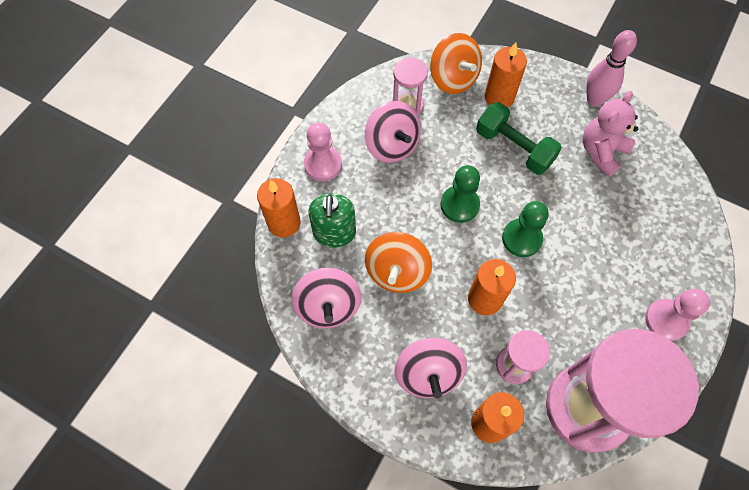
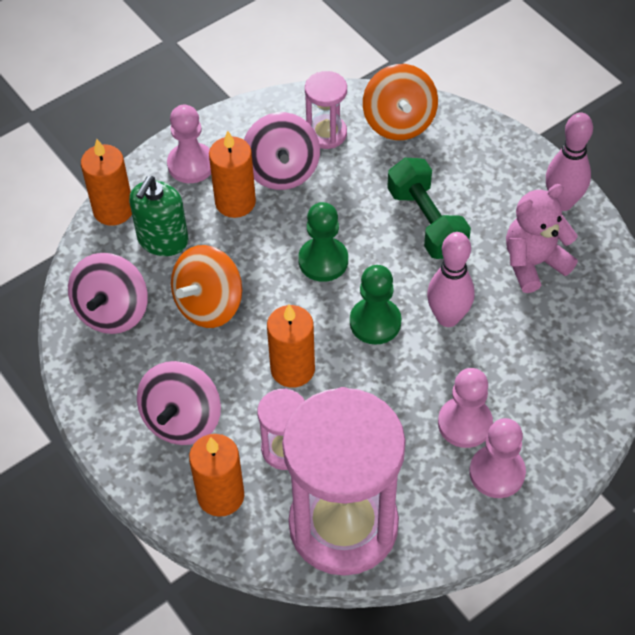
camera: 25 degrees right, 10 degrees down
orange candle [484,42,527,108] -> orange candle moved to [209,131,256,218]
none -> pink bowling pin [427,232,475,327]
none -> pink pawn [438,368,493,448]

